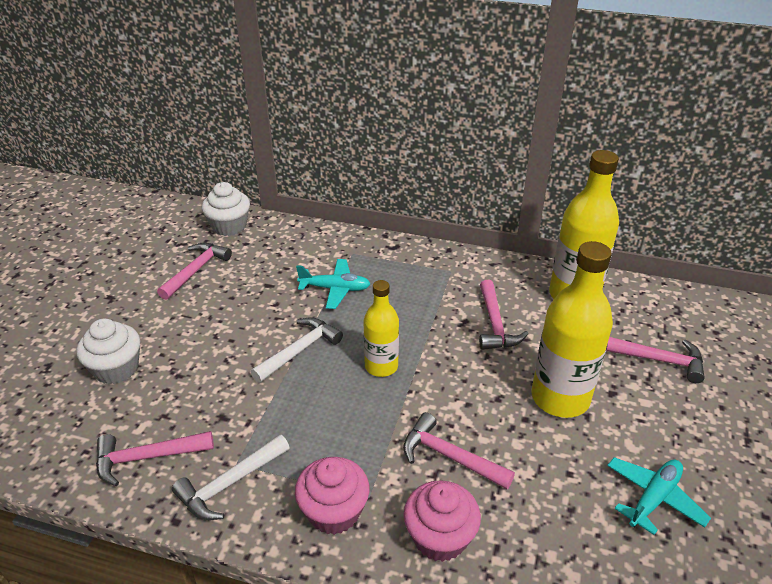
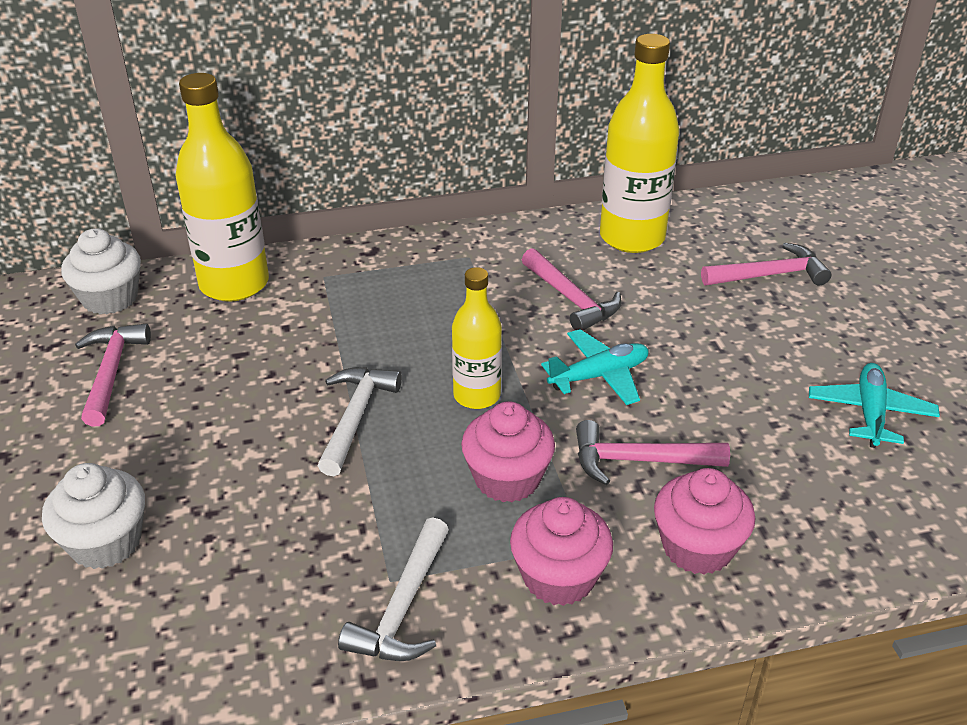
camera: 30 degrees left, 0 degrees up
pink hammer [96,431,214,486] -> none
turquoise plane [296,259,370,309] -> turquoise plane moved to [541,329,649,405]
yellow bottle [532,241,613,418] -> yellow bottle moved to [175,73,269,302]
none -> pink cupcake [461,401,555,503]

